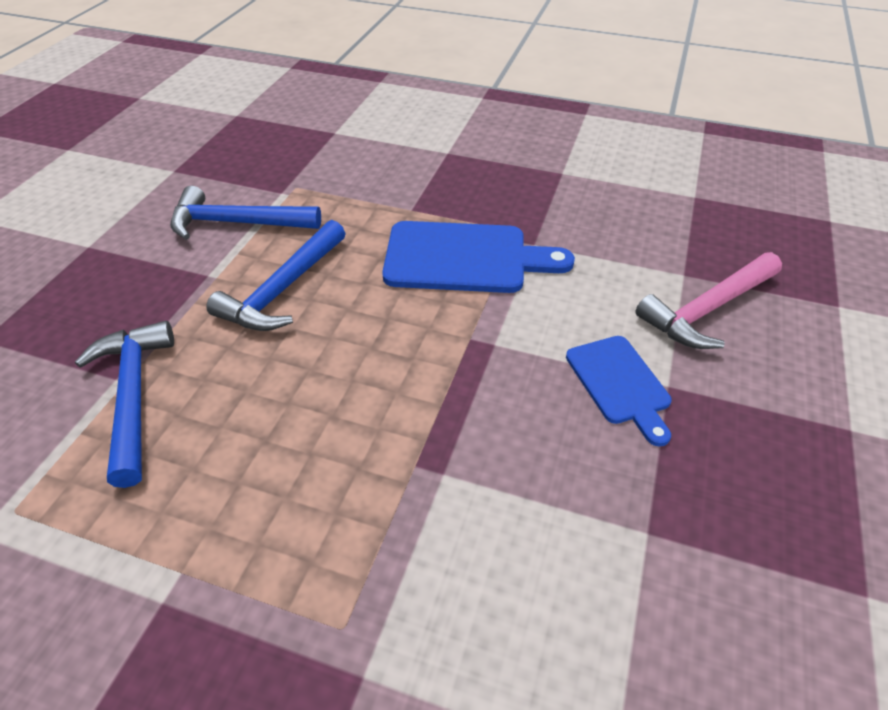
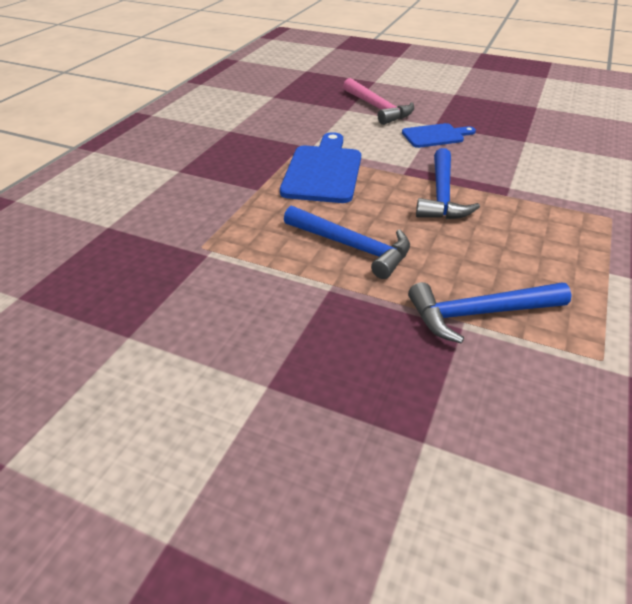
camera: 85 degrees left, 5 degrees down
blue hammer [170,186,321,240] -> blue hammer moved to [416,148,480,219]

